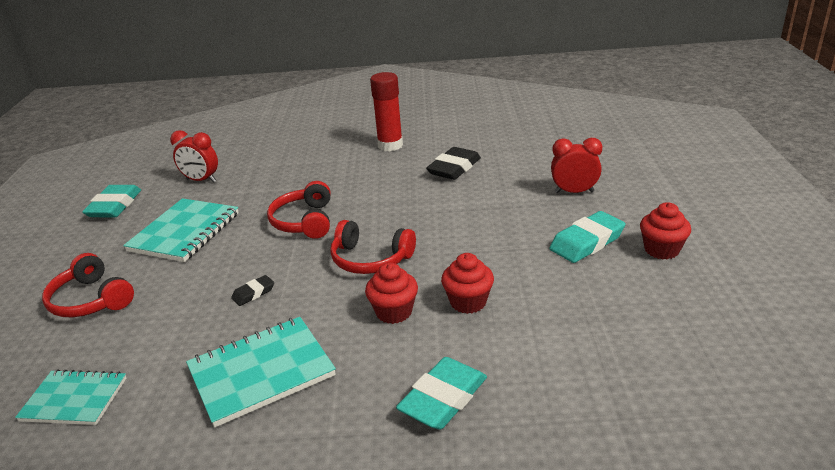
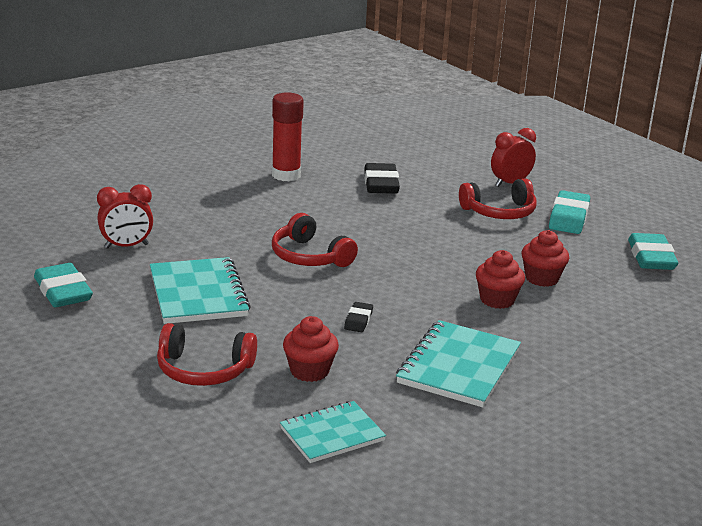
camera: 40 degrees left, 5 degrees down
red headphones [330,220,416,274] -> red headphones moved to [459,179,537,219]
turquoise eraser [396,357,487,430] -> turquoise eraser moved to [628,233,678,270]
red cupcake [640,202,691,260] -> red cupcake moved to [283,316,339,382]

